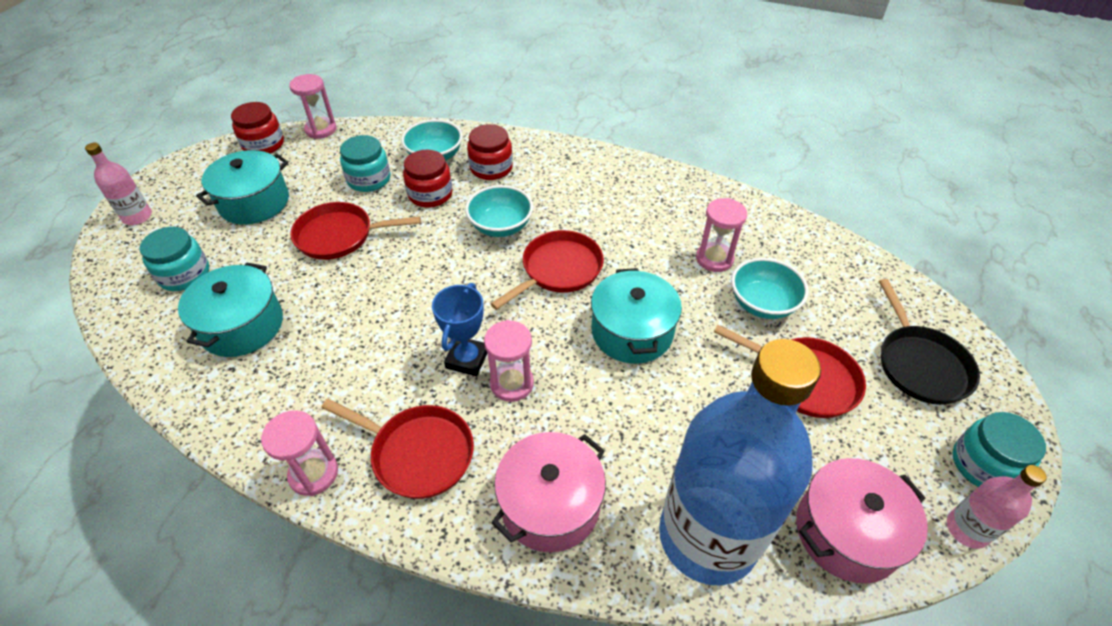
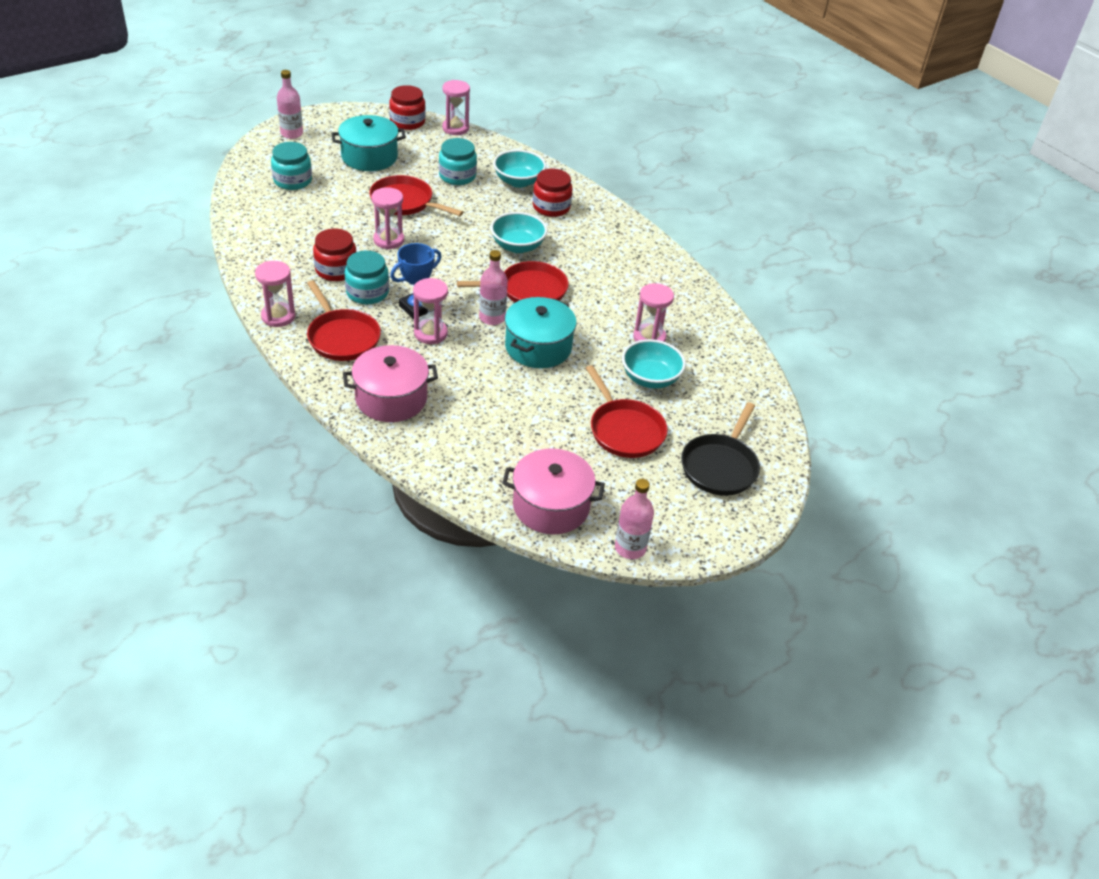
camera: 30 degrees right, 5 degrees down
turquoise pot [178,263,283,357] -> none
red jar [403,150,453,208] -> red jar moved to [313,228,356,281]
blue bottle [659,339,821,585] -> none
turquoise jar [953,412,1046,487] -> turquoise jar moved to [345,251,389,304]
none -> pink hourglass [371,187,404,250]
none -> pink bottle [479,250,508,325]

